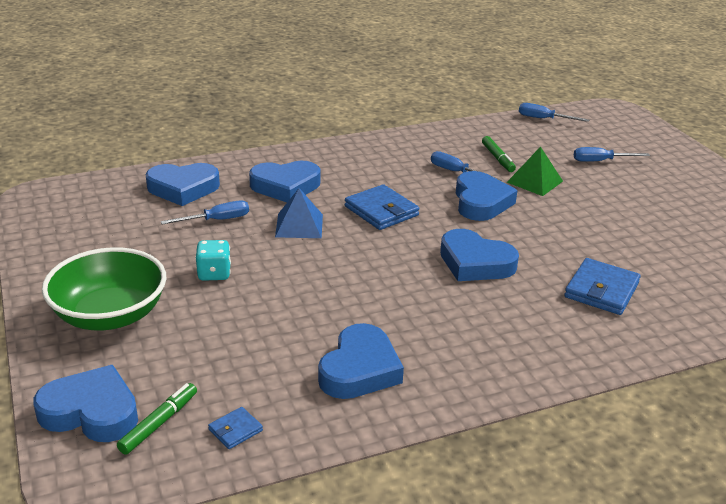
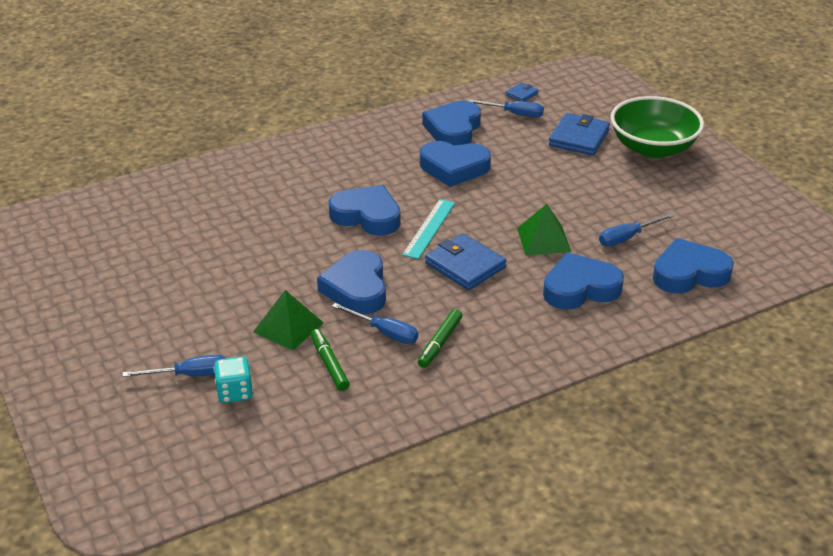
camera: 175 degrees right, 5 degrees up
blue heart [33,365,138,442] -> blue heart moved to [420,141,491,187]
green marker [117,383,197,455] -> green marker moved to [418,309,462,368]
turquoise dice [195,240,231,281] -> turquoise dice moved to [213,356,253,403]
blue pyramid [275,188,323,238] -> green pyramid [517,204,571,255]
blue screwdriver [519,103,589,122] -> blue screwdriver moved to [468,99,544,117]
blue wallet [564,258,641,315] -> blue wallet moved to [549,113,610,155]
none -> turquoise ruler [402,199,455,259]

